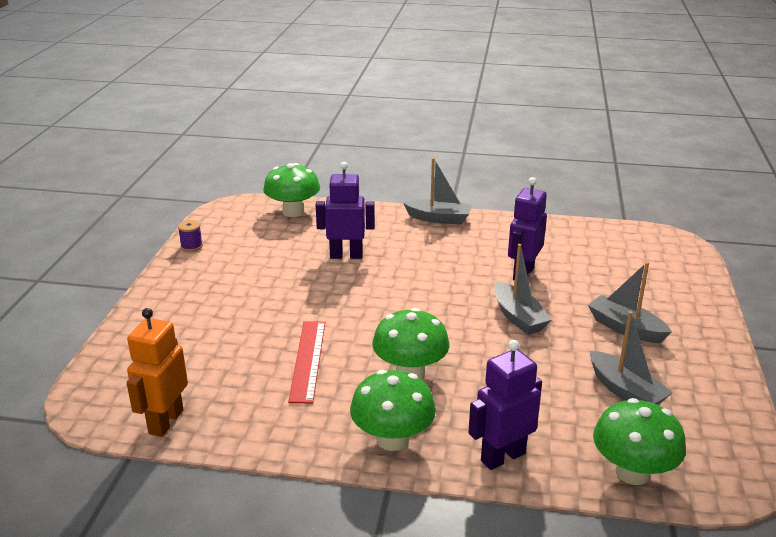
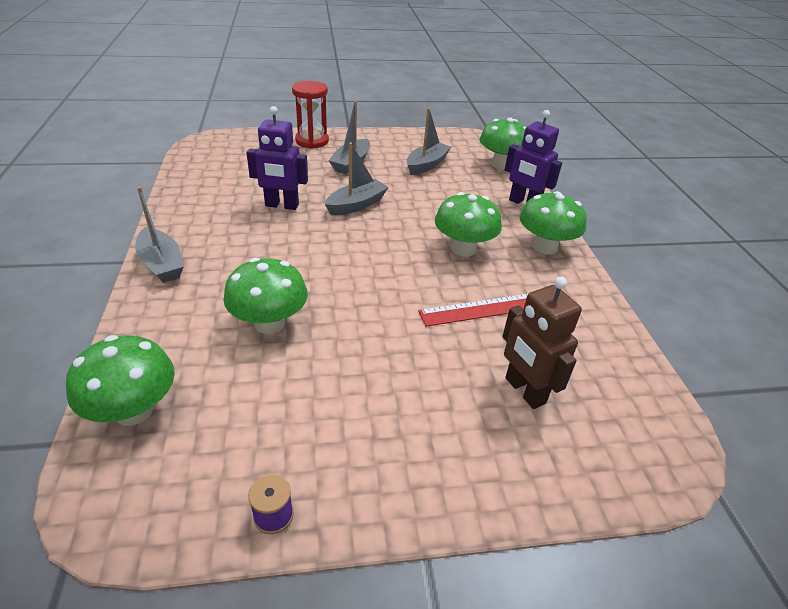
camera: 110 degrees left, 10 degrees up
orange robot [127,308,188,437] -> none
purple robot [316,162,375,259] -> green mushroom [223,258,308,334]
grey boat [403,158,472,224] -> grey boat turned 150 degrees clockwise [135,187,184,283]
none -> red hourglass [292,81,329,149]
none -> brown robot [502,277,582,409]

